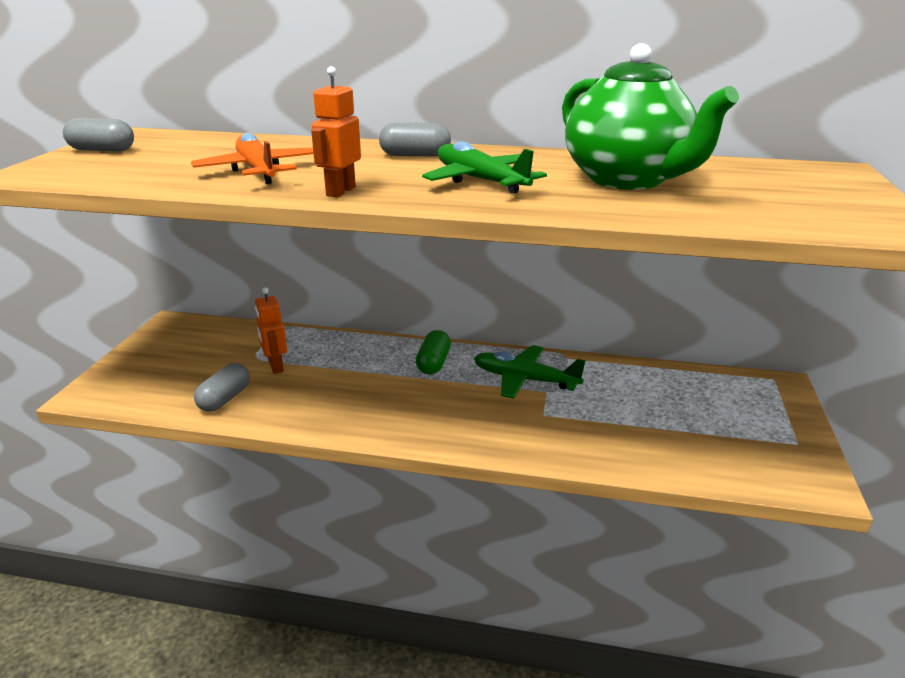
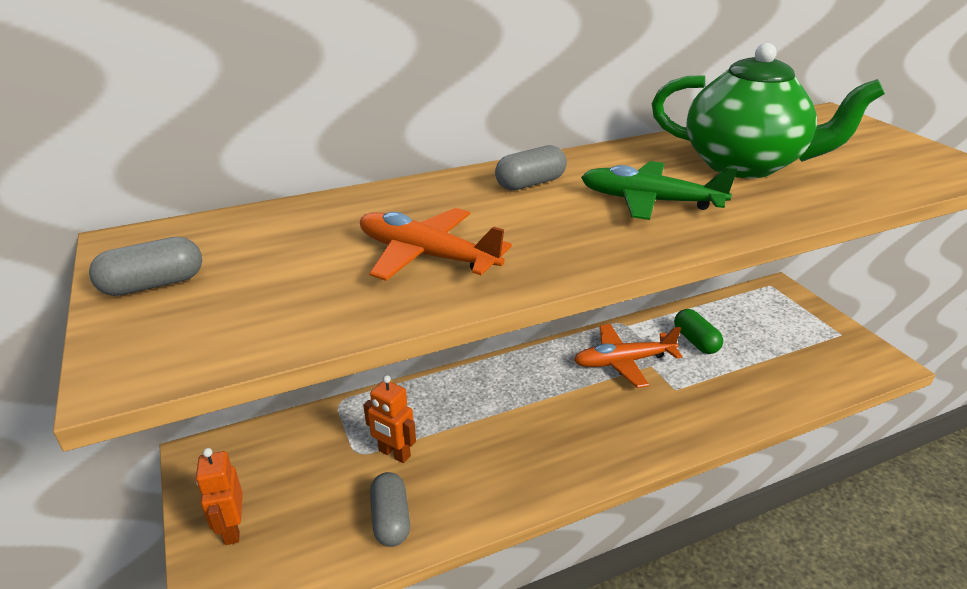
camera: 35 degrees left, 5 degrees up
orange robot [311,66,361,197] -> orange robot moved to [196,448,243,545]
green capsule [416,330,451,374] -> green capsule moved to [674,309,723,354]
green plane [474,345,585,399] -> orange plane [574,324,683,388]

